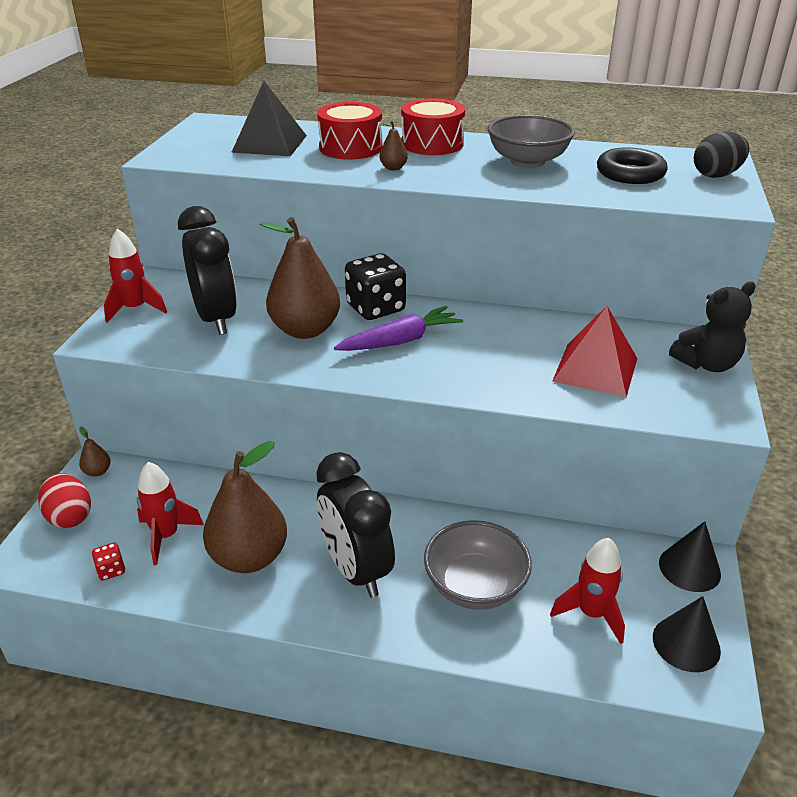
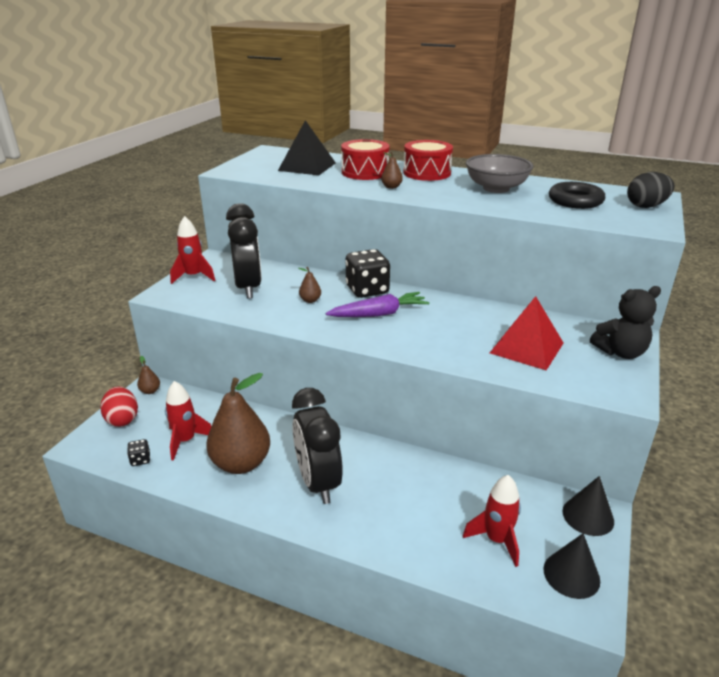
camera: 10 degrees right, 5 degrees down
red dice [92,543,125,581] -> black dice [127,439,150,466]
brown pear [260,217,340,339] -> brown pear [298,267,321,303], size x0.41
grey bowl [424,520,532,610] -> none

